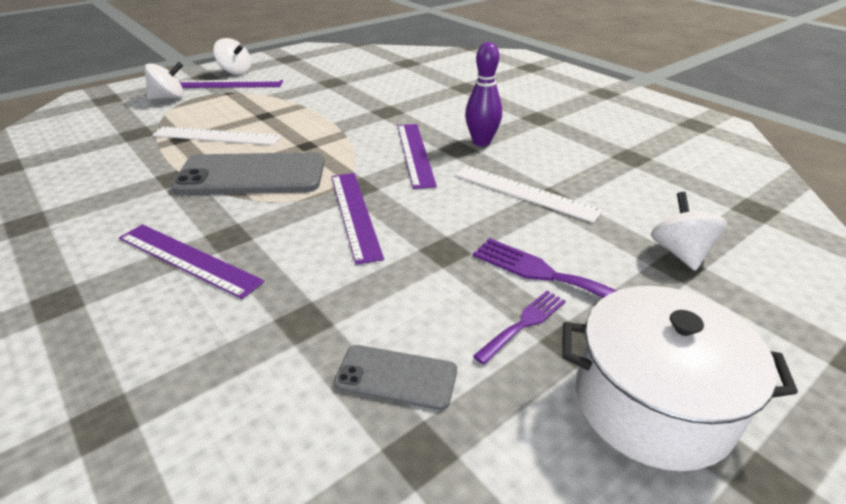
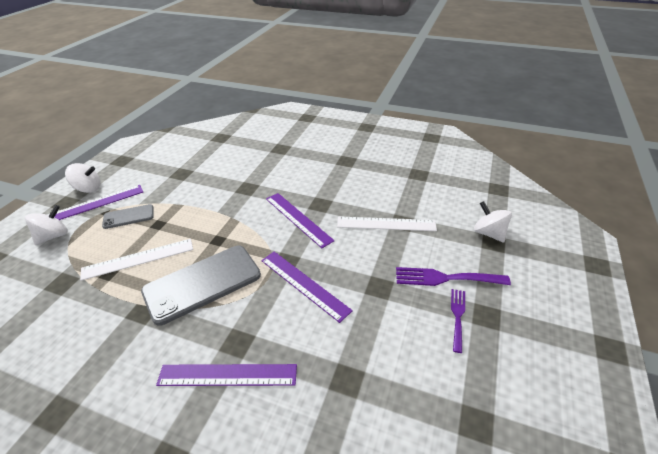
camera: 30 degrees left, 5 degrees up
grey phone [334,345,457,410] -> grey phone moved to [102,204,154,229]
purple bowling pin [465,42,502,146] -> none
white pot [562,286,798,471] -> none

